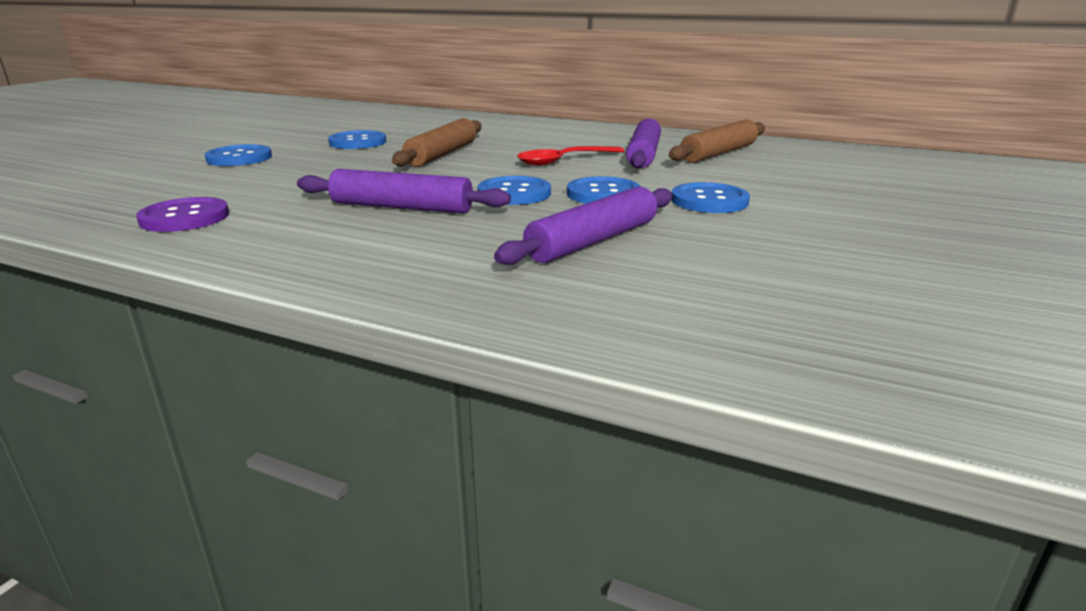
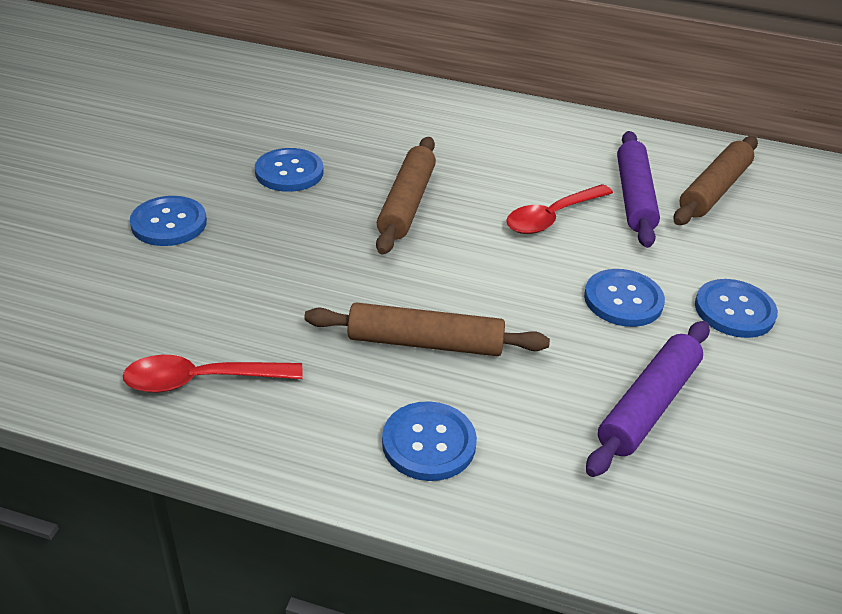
camera: 10 degrees left, 15 degrees up
purple button [136,197,229,232] -> red spoon [123,355,303,393]
purple rolling pin [297,169,511,213] -> brown rolling pin [304,303,550,356]
blue button [477,176,551,205] -> blue button moved to [382,401,477,481]

